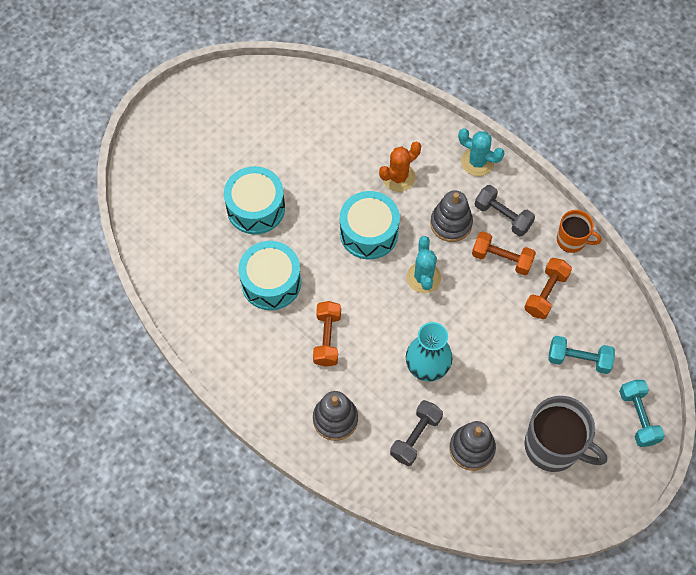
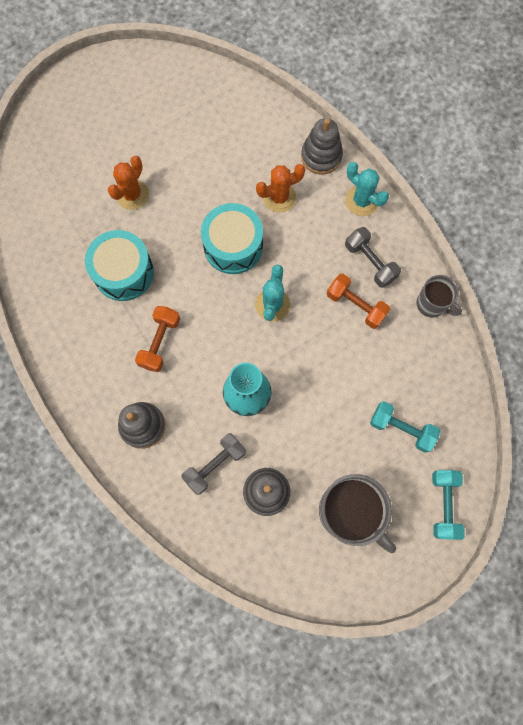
camera: 15 degrees right, 10 degrees up
turquoise drum [224,166,285,234] -> orange cactus [108,156,149,210]
grey stacking toy [430,190,473,242] -> grey stacking toy moved to [301,118,343,175]
orange dumbbell [524,258,572,319] -> none
orange mug [557,210,601,253] -> grey mug [417,275,462,318]

